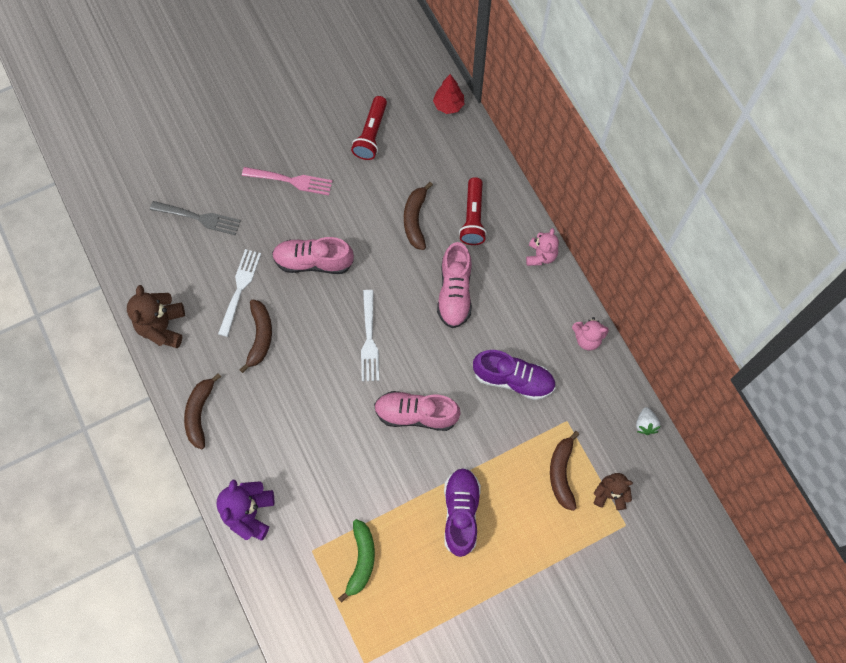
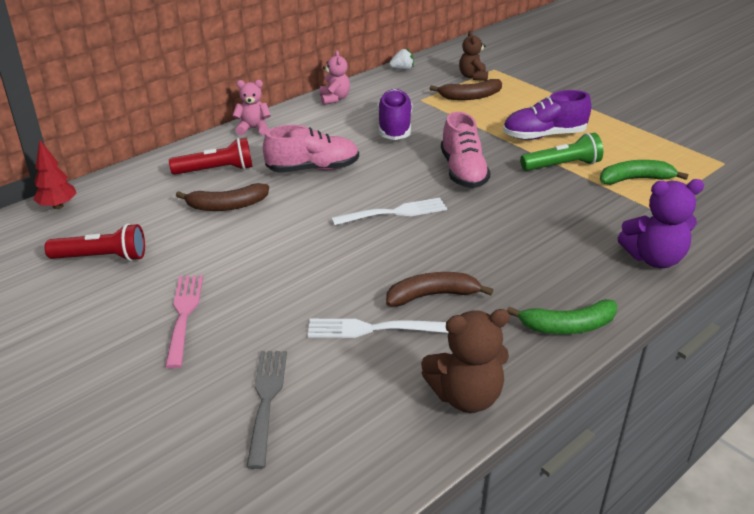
camera: 105 degrees left, 35 degrees down
brown banana [184,373,221,449] -> green banana [507,299,618,334]
pink shoe [272,237,354,274] -> none
none -> green flashlight [520,133,603,171]

